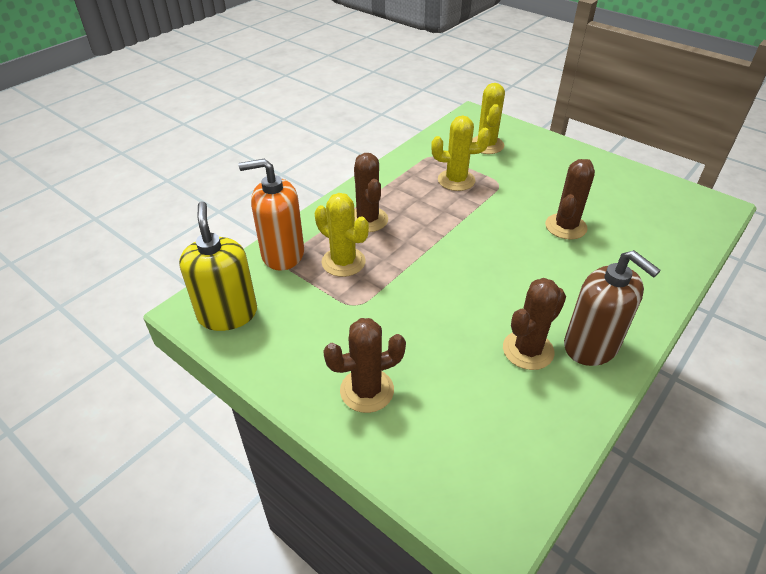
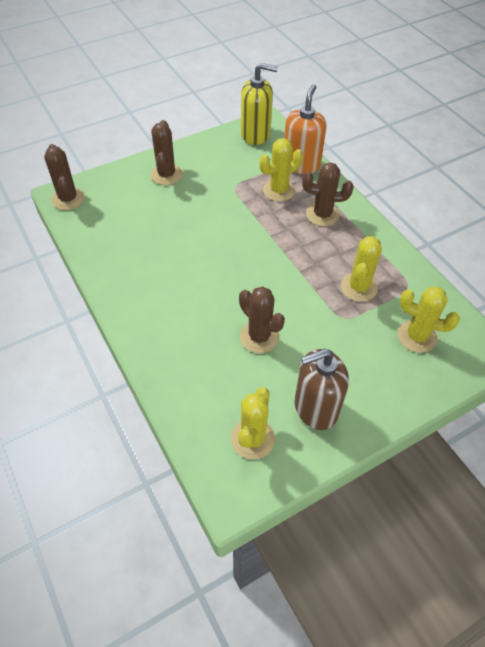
camera: 110 degrees right, 10 degrees up
brown cactus [503,278,566,370] -> brown cactus moved to [44,144,85,210]
brown soap dispenser [564,250,661,366] -> brown soap dispenser moved to [295,349,349,430]
none -> yellow cactus [231,387,275,459]

